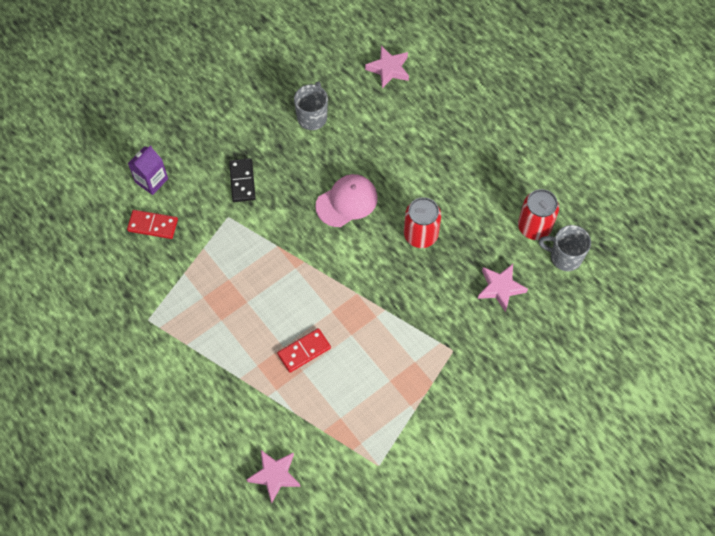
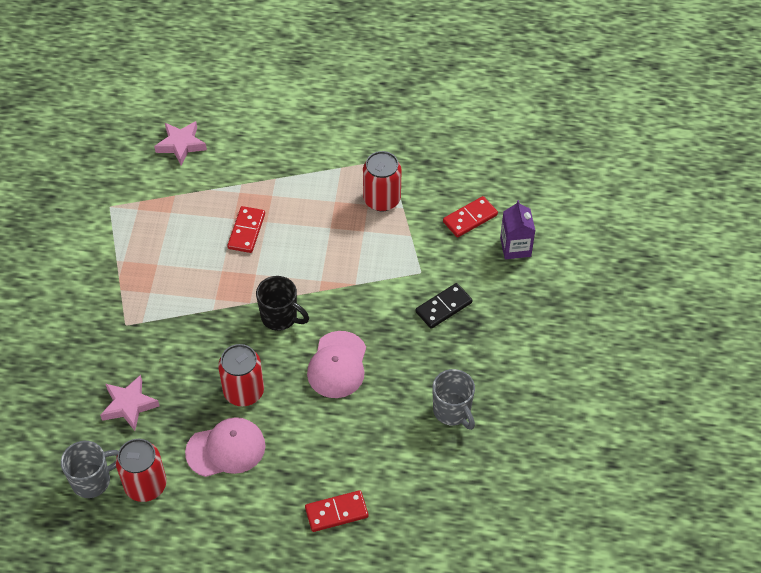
camera: 135 degrees right, 10 degrees down
black domino [229,158,256,202] -> black domino turned 75 degrees counterclockwise [415,283,472,329]
pink star [365,46,409,88] -> none
none -> pink cap [185,417,266,477]
none -> black mug [256,276,309,331]
none -> red domino [305,490,368,532]
none -> red can [363,151,401,211]

